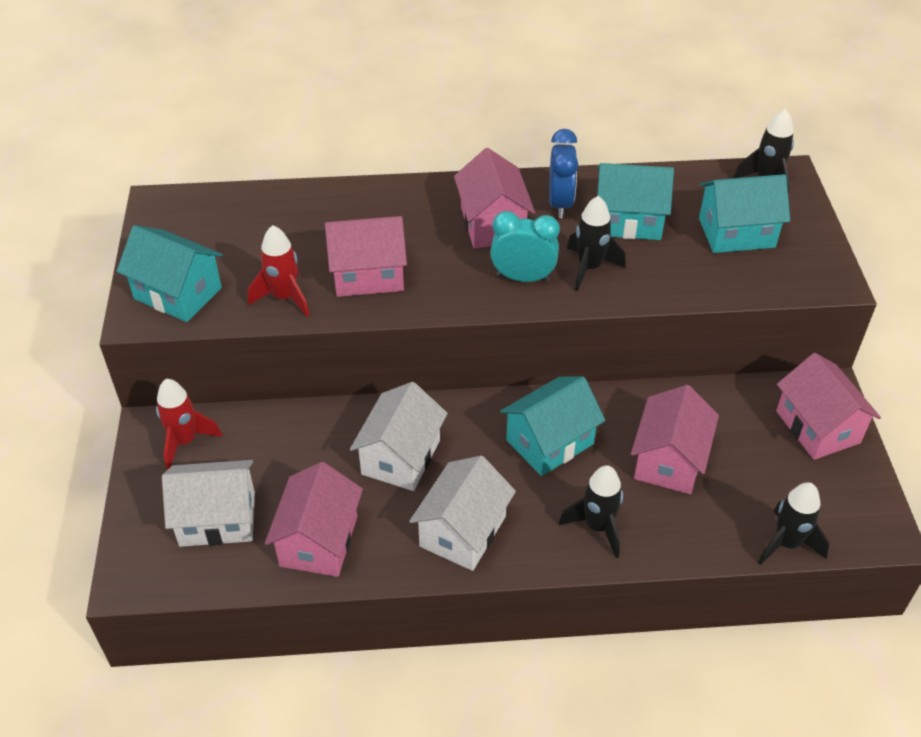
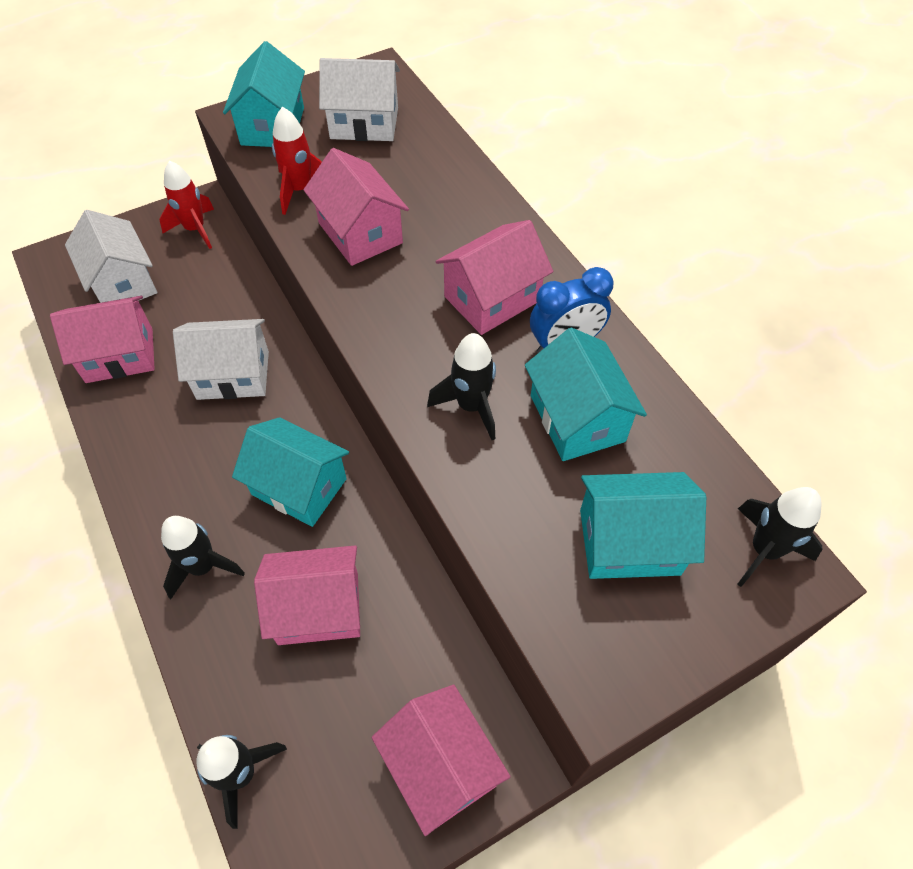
camera: 65 degrees right, 10 degrees up
white house [409,456,516,571] -> white house moved to [319,58,400,141]
turquoise clock [490,211,560,282] -> none
turquoise house [699,174,790,253] -> turquoise house turned 60 degrees counterclockwise [580,472,706,579]
pink house [776,353,881,460] -> pink house turned 75 degrees counterclockwise [372,685,511,836]

